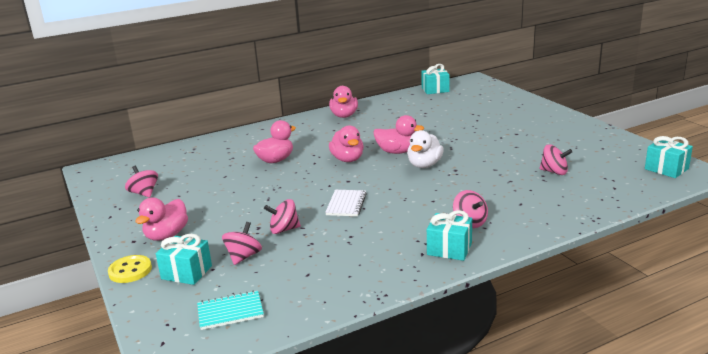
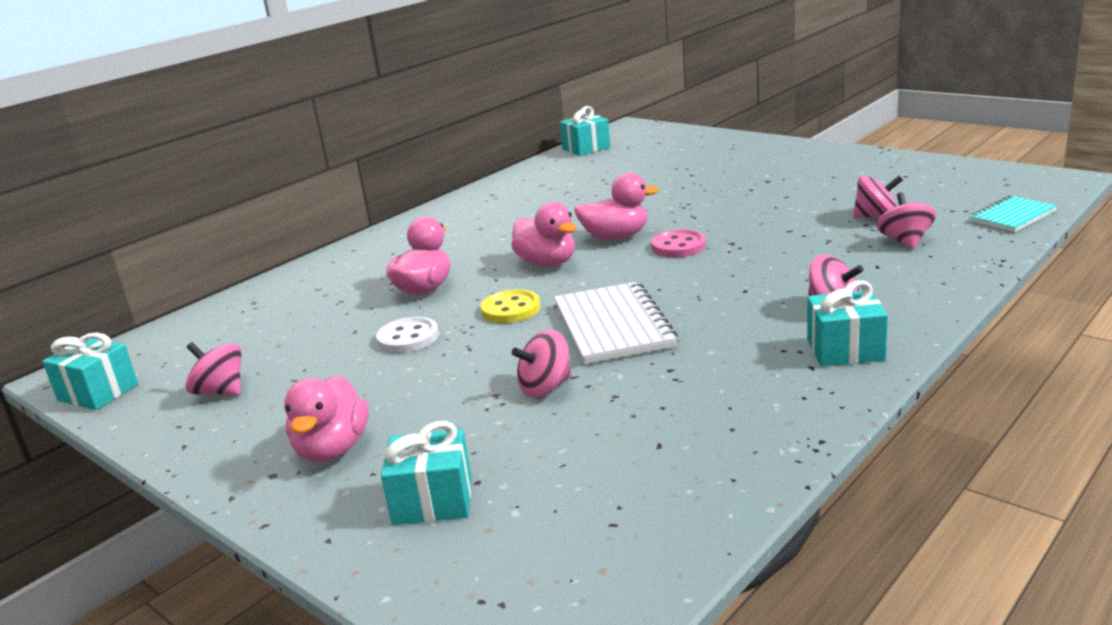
camera: 20 degrees left, 0 degrees up
yellow button [108,255,152,283] -> yellow button moved to [480,289,541,323]
turquoise notebook [197,290,264,330] -> turquoise notebook moved to [969,195,1057,232]
pink spinning top [222,222,262,265] -> pink spinning top moved to [876,192,936,249]
white notebook [325,190,367,216] -> white notebook [554,282,678,364], size x1.63
pink duck [329,86,358,118] -> none
white duck [407,130,444,168] -> pink button [651,229,706,257]
turquoise gift [645,136,693,178] -> turquoise gift moved to [42,333,138,410]
none -> white button [376,317,439,353]

